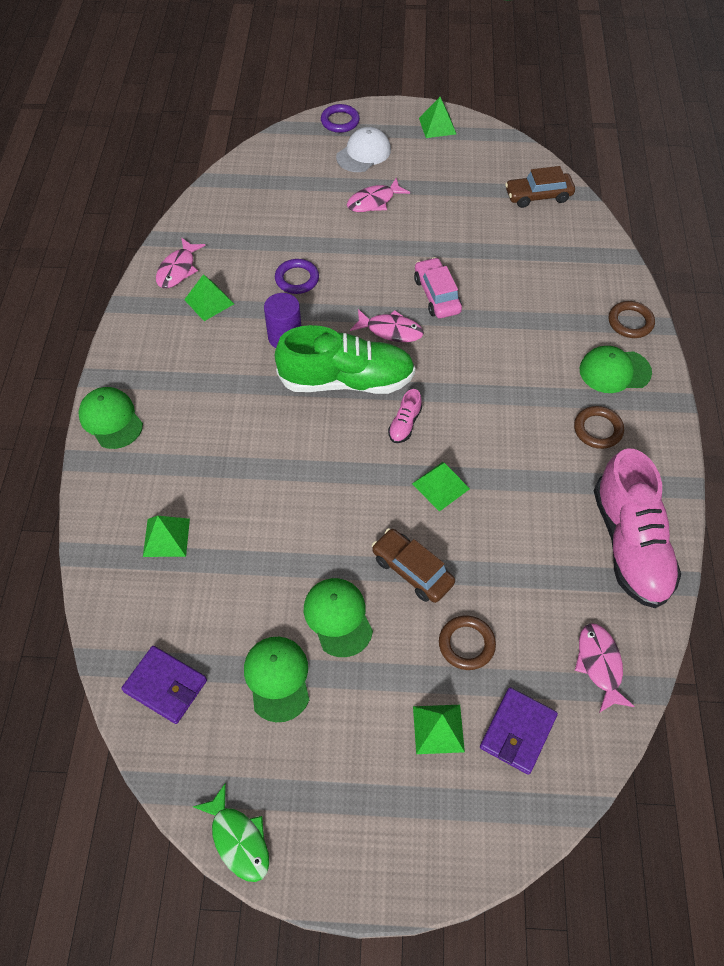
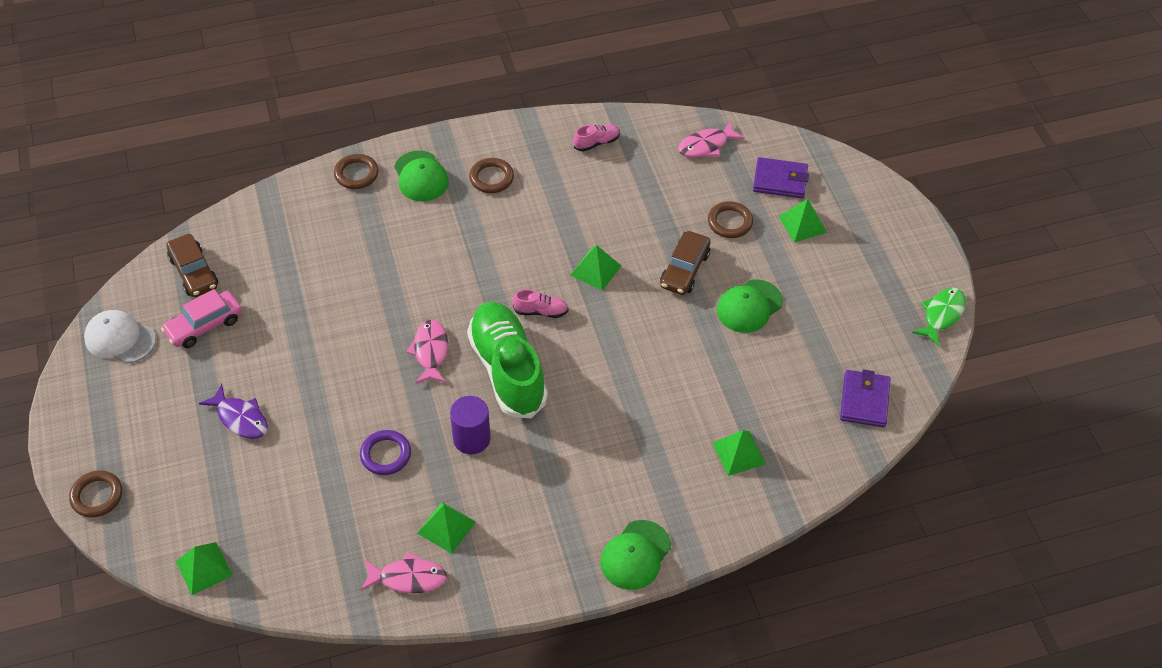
camera: 110 degrees left, 5 degrees down
green cap [244,637,309,722] -> none
purple ring [321,104,360,133] -> brown ring [69,470,122,517]
white cap [336,127,391,172] -> white cap moved to [84,310,156,363]
pink fish [347,178,410,212] -> purple fish [199,384,268,439]
pink car [414,257,462,318] -> pink car moved to [161,289,242,348]
green pyramid [419,97,456,138] -> green pyramid moved to [176,542,233,595]
pink shoe [594,448,681,608] -> pink shoe [573,124,620,152], size x0.41

